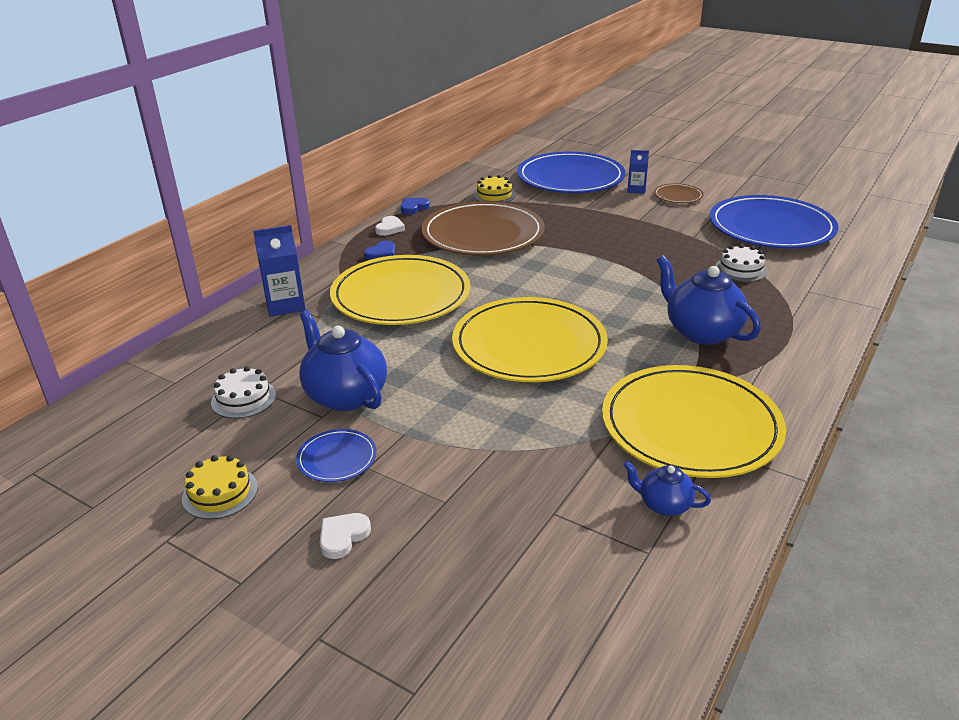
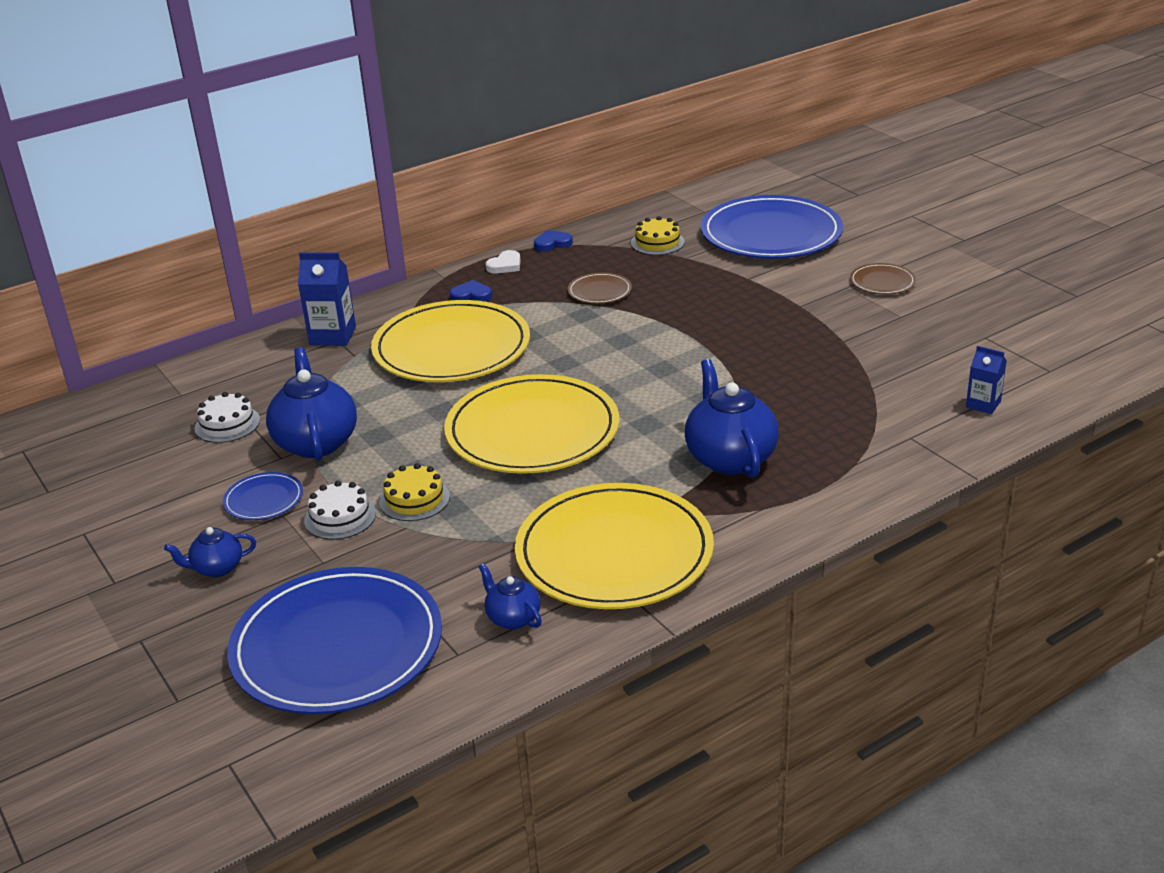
camera: 25 degrees right, 0 degrees up
yellow cake [182,455,258,519] -> yellow cake moved to [379,463,450,521]
white heart [320,513,371,559] -> blue teapot [164,527,256,577]
blue heart [364,241,395,260] -> blue heart turned 150 degrees counterclockwise [450,280,492,302]
brown plate [422,201,545,256] -> brown plate [568,272,632,304], size x0.43
blue carton [628,150,649,194] -> blue carton moved to [966,346,1007,414]
blue plate [710,195,838,248] -> blue plate moved to [227,567,442,714]
white cake [715,244,768,282] -> white cake moved to [304,481,376,540]

